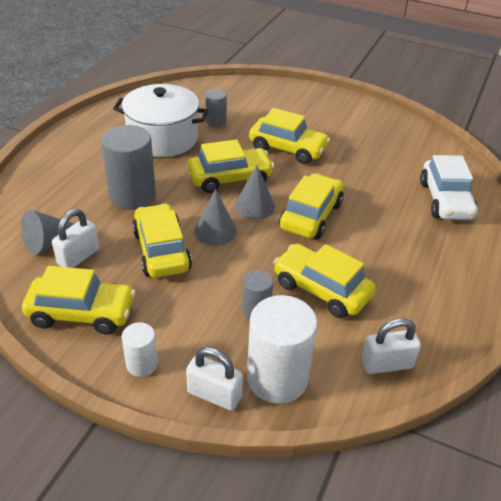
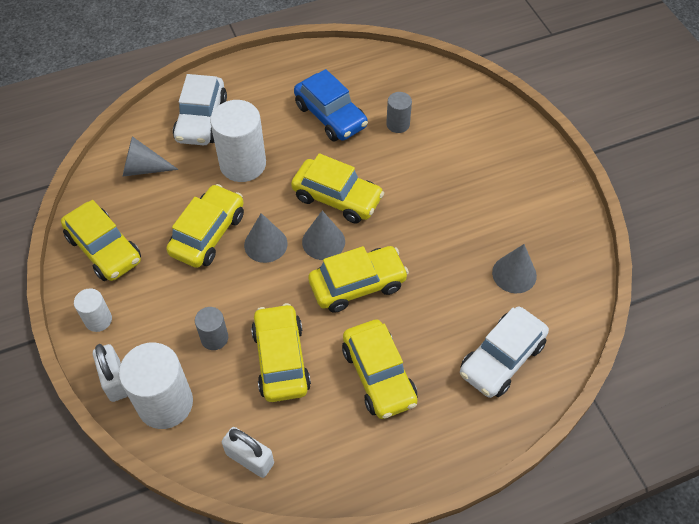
camera: 45 degrees right, 15 degrees up
white padlock [52,209,99,268] -> none
grey cylinder [101,125,156,210] -> white cylinder [210,100,266,182]
white pot [113,84,209,157] -> blue car [294,69,368,142]
yellow car [249,108,331,164] -> yellow car moved to [342,319,418,419]
none -> white car [173,74,227,145]
none -> grey cone [492,244,537,293]

